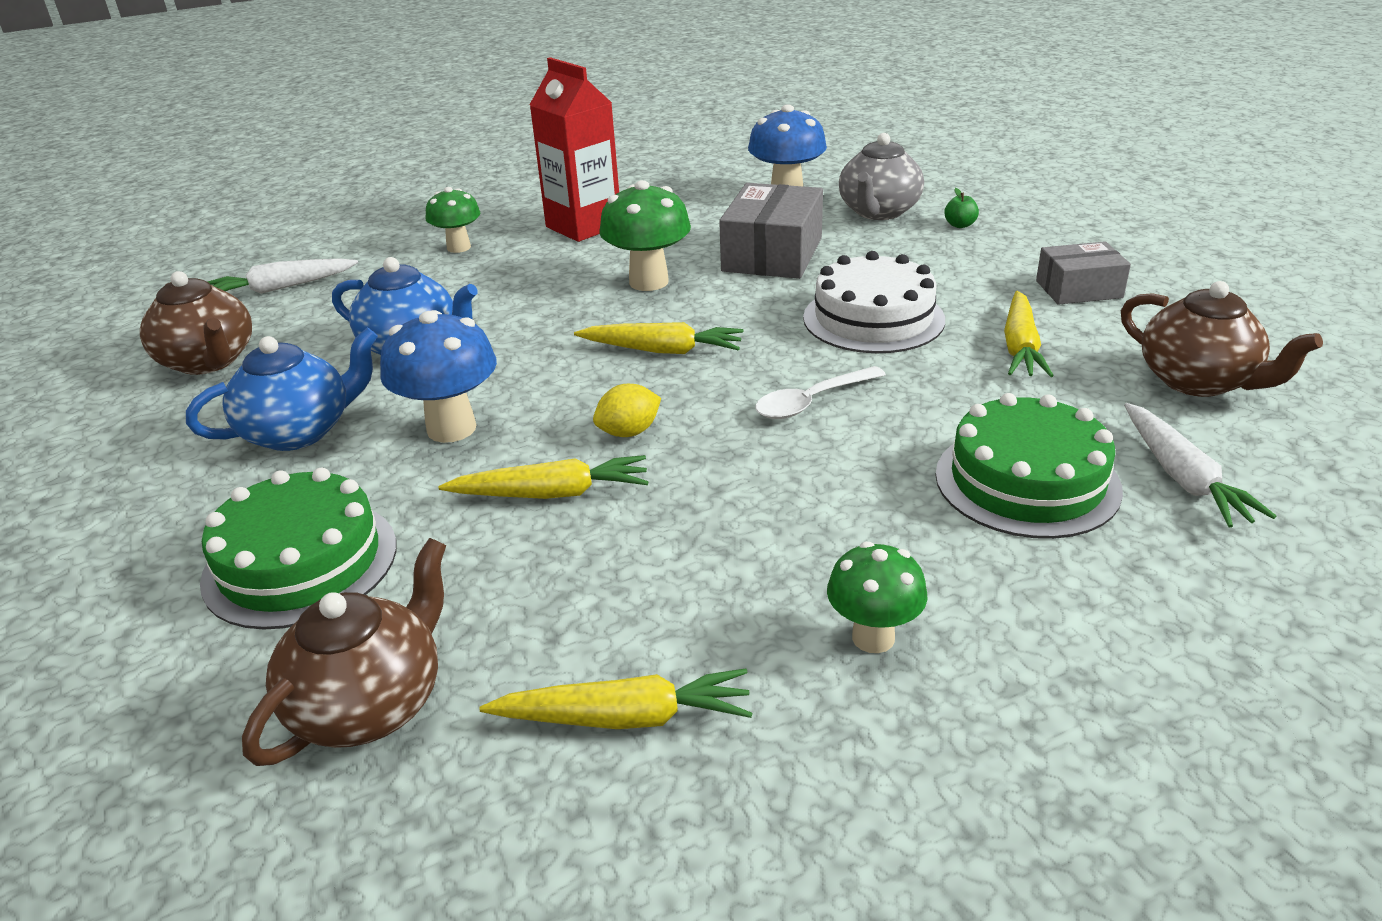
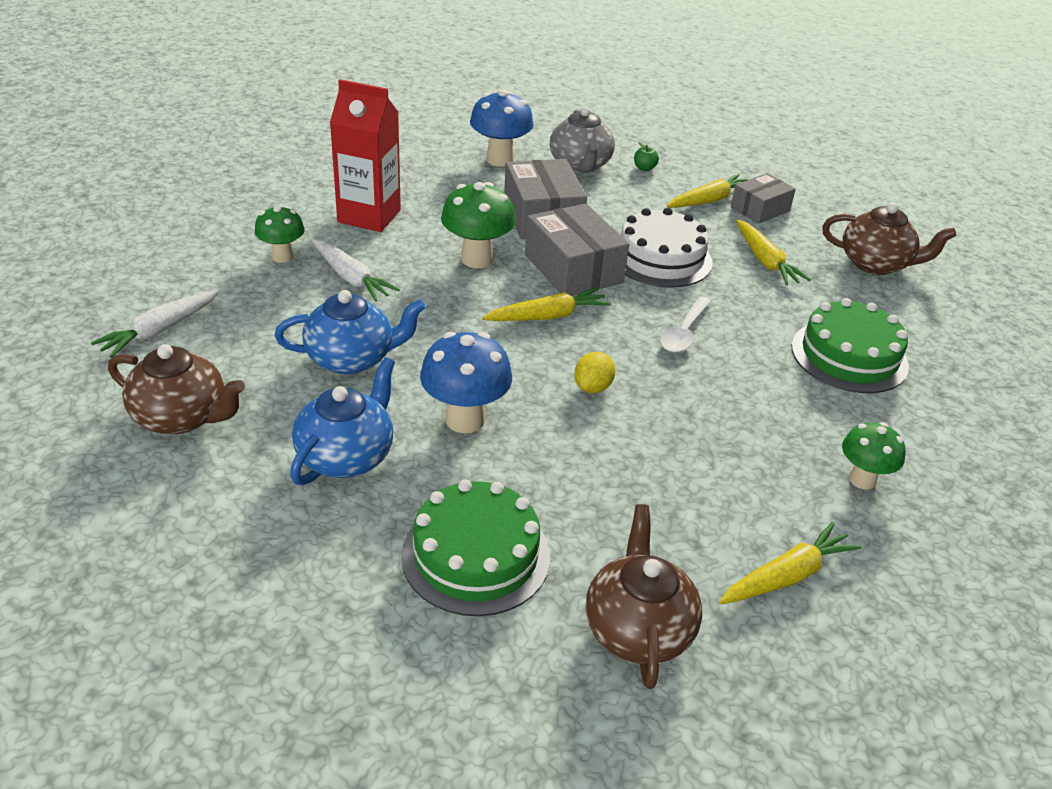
camera: 35 degrees left, 5 degrees up
yellow carrot [438,455,648,499] -> yellow carrot moved to [667,174,748,208]
white carrot [1124,403,1276,528] -> white carrot moved to [312,239,400,302]
none -> grey box [525,203,629,296]

